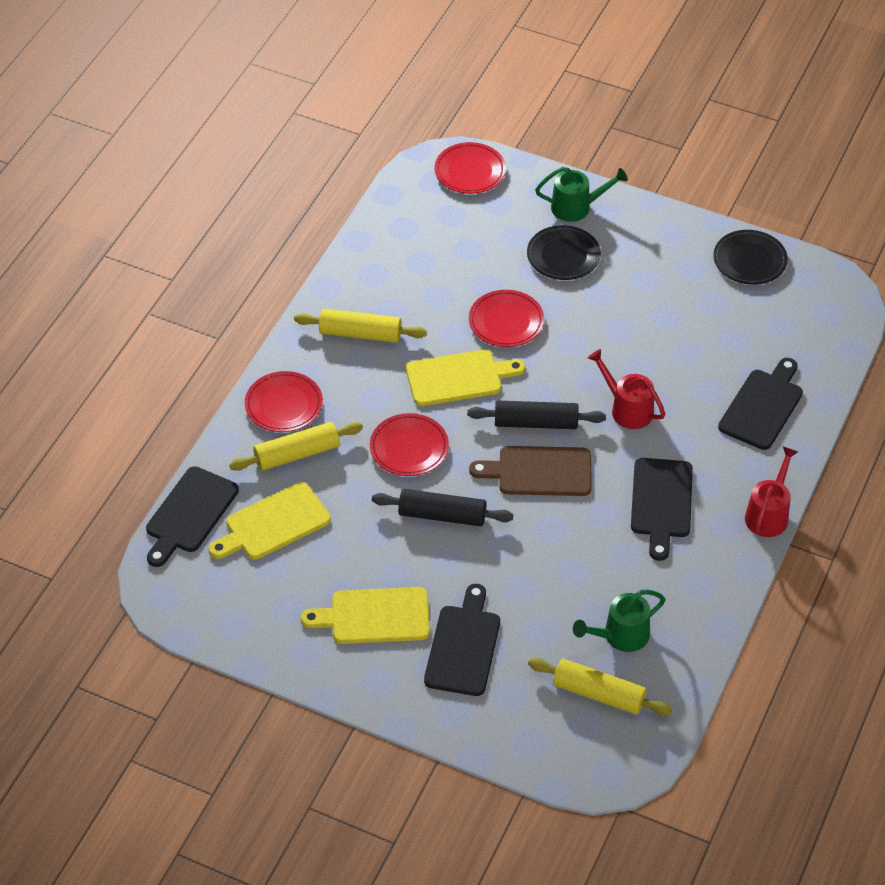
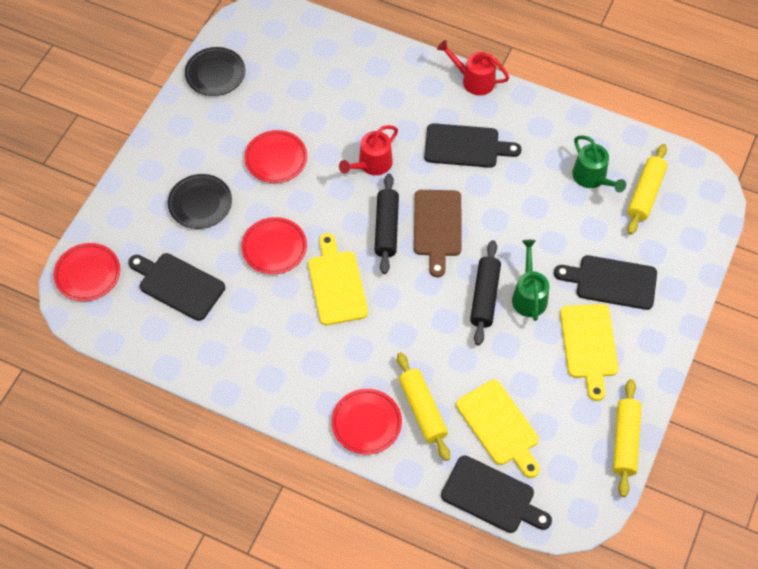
camera: 90 degrees left, 10 degrees up
yellow rolling pin [294,309,427,343] -> yellow rolling pin moved to [613,379,641,497]
red plate [370,413,449,476] -> red plate moved to [244,130,307,183]
green watering can [535,167,628,222] -> green watering can moved to [512,240,549,321]
black cutting board [718,358,803,450] -> black cutting board moved to [128,253,225,321]

